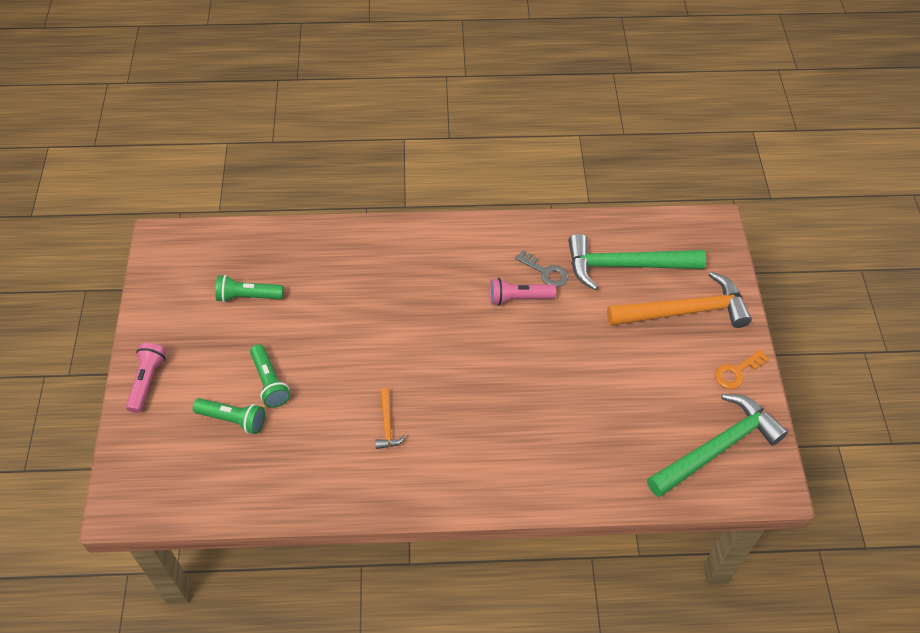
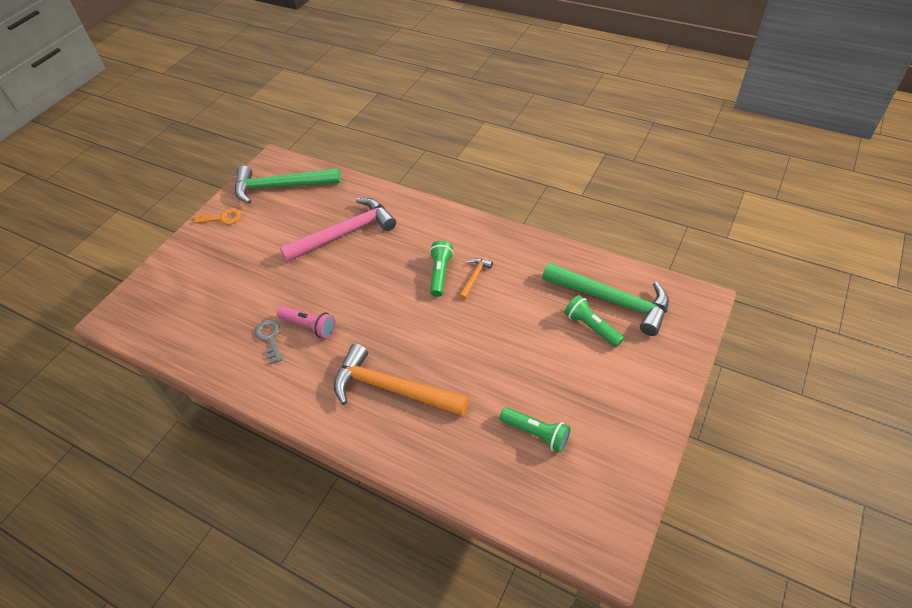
camera: 145 degrees left, 5 degrees down
pink flashlight [126,343,166,413] -> none
green flashlight [250,344,290,408] -> green flashlight moved to [430,241,454,297]
green hammer [568,234,706,291] -> green hammer moved to [542,263,669,336]
orange hammer [607,271,752,328] -> orange hammer moved to [334,344,469,416]
none -> pink hammer [280,198,396,262]

